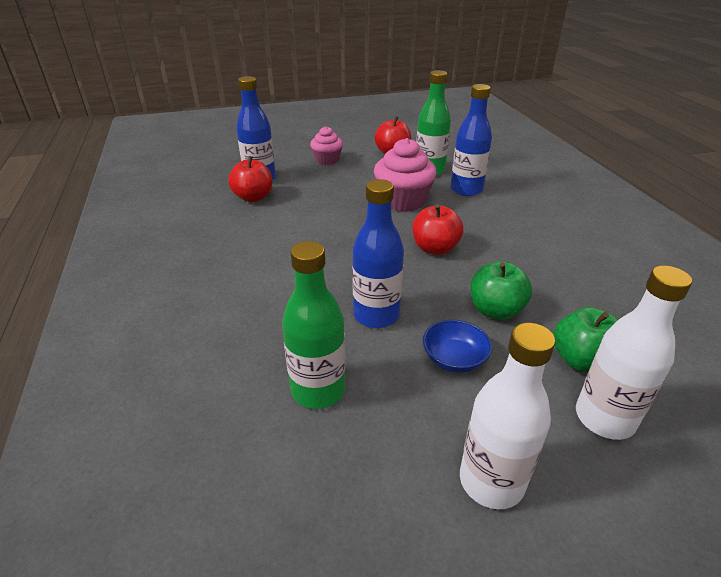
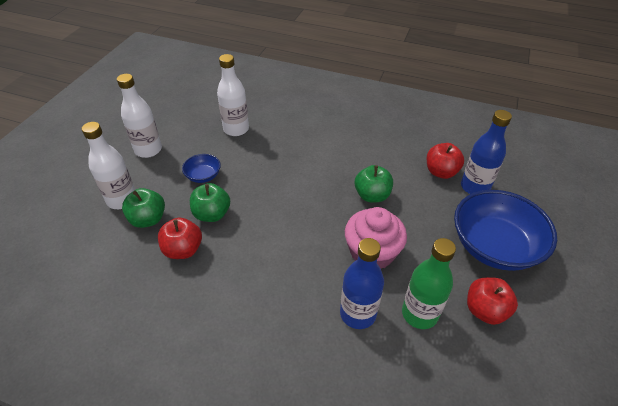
camera: 125 degrees right, 10 degrees up
green bottle [282,241,346,409] -> white bottle [217,54,249,136]
pink cupcake [310,126,343,165] -> blue bowl [454,190,557,271]
blue bottle [352,179,404,328] -> none
red apple [412,204,463,255] -> red apple moved to [158,218,202,259]
none -> green apple [355,165,393,202]

